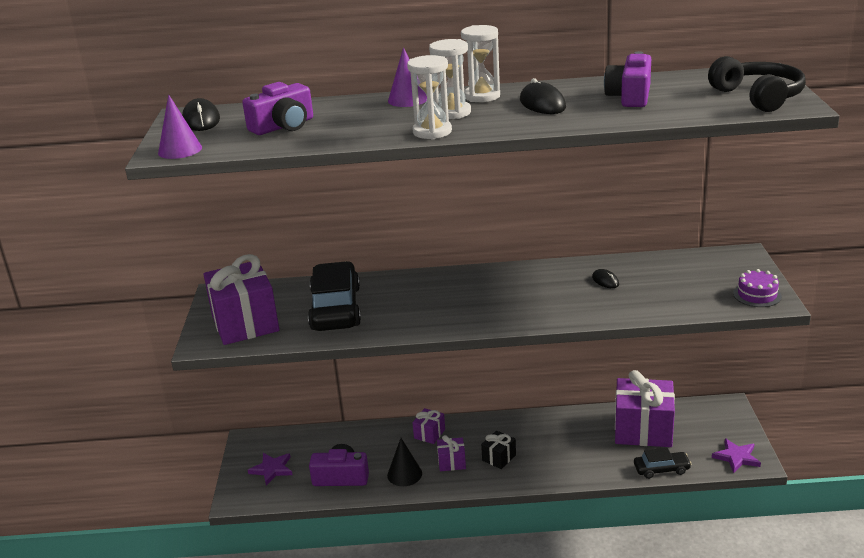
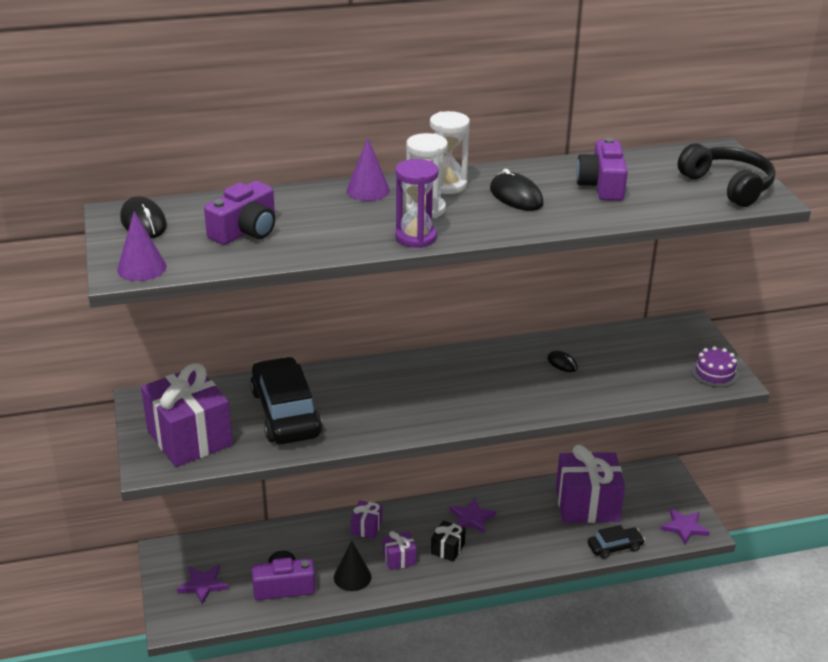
camera: 15 degrees left, 5 degrees up
white hourglass [407,55,452,139] -> purple hourglass [395,159,439,248]
none -> purple star [450,498,496,534]

